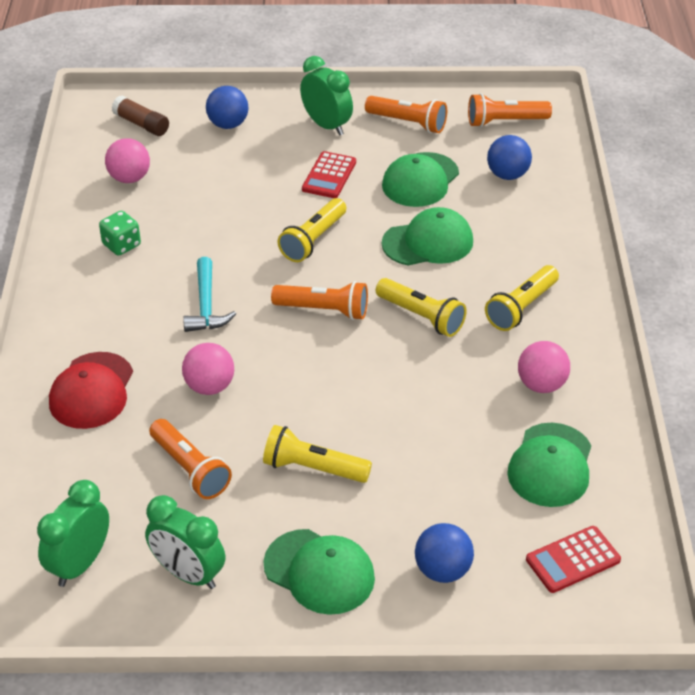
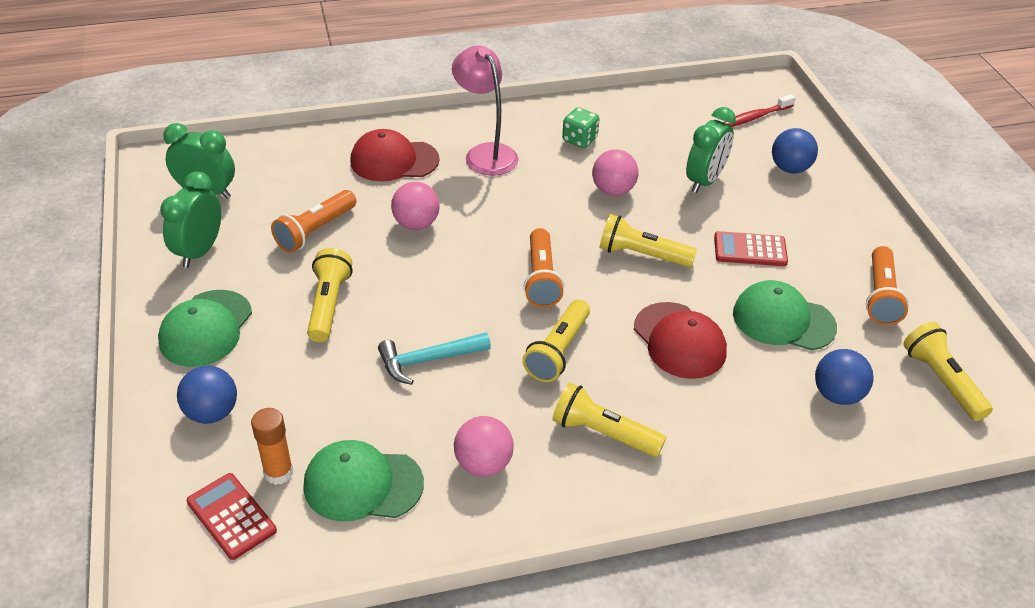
camera: 75 degrees right, 0 degrees up
pink ball [105,138,150,183] -> pink ball moved to [592,149,639,196]
brown glue stick [112,95,169,136] -> red toothbrush [723,94,795,127]
turquoise hammer [183,257,236,332] -> turquoise hammer moved to [378,332,491,385]
green clock [300,56,353,136] -> green clock moved to [686,107,736,193]
green cap [382,207,473,265] -> red cap [634,302,727,379]
orange flashlight [468,93,552,127] -> yellow flashlight [903,322,993,421]
none -> orange glue stick [251,408,293,485]
none -> pink lamp [452,46,519,176]

